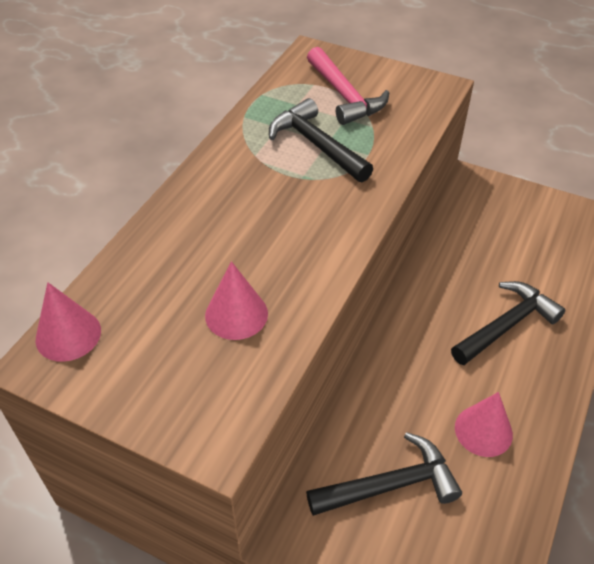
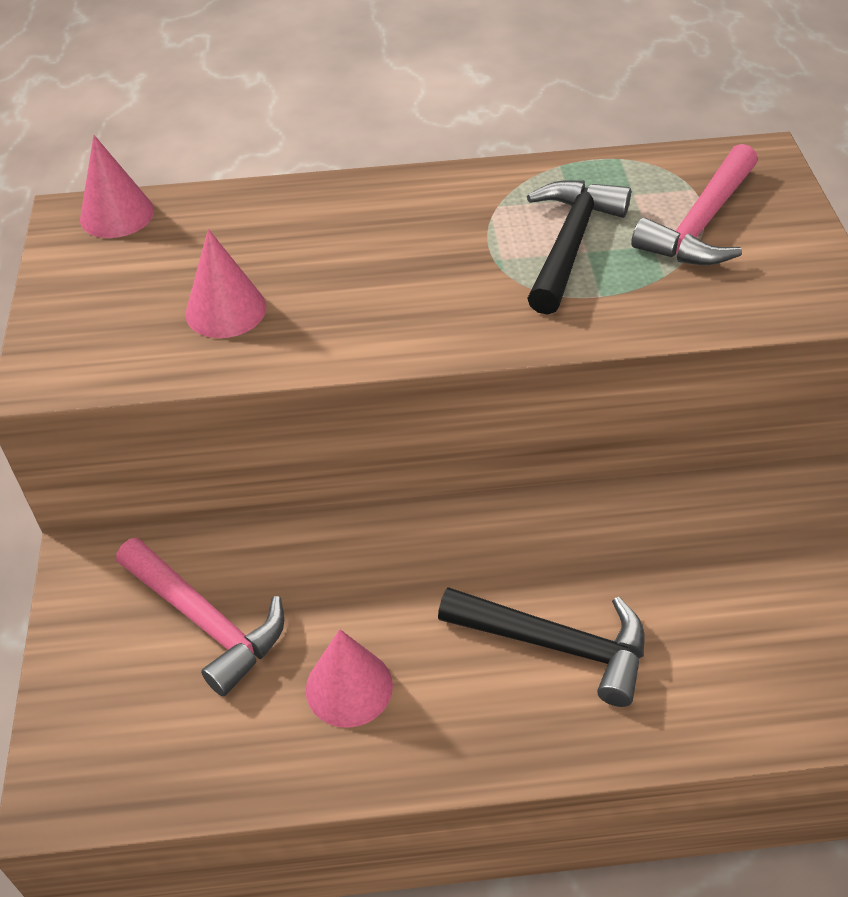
camera: 60 degrees right, 0 degrees up
black hammer [306,432,462,516] -> pink hammer [116,537,284,696]

